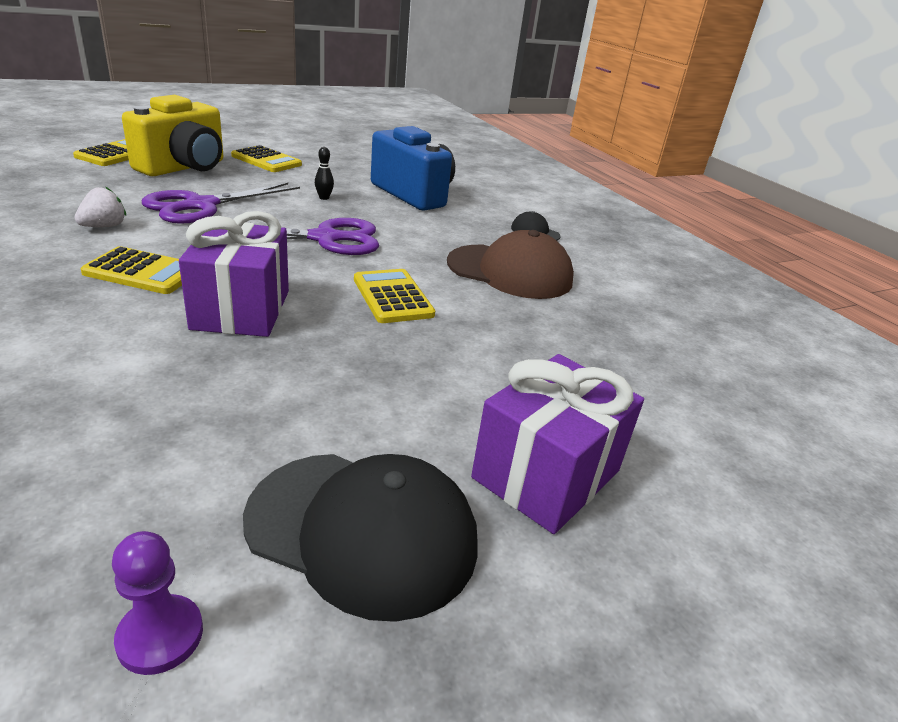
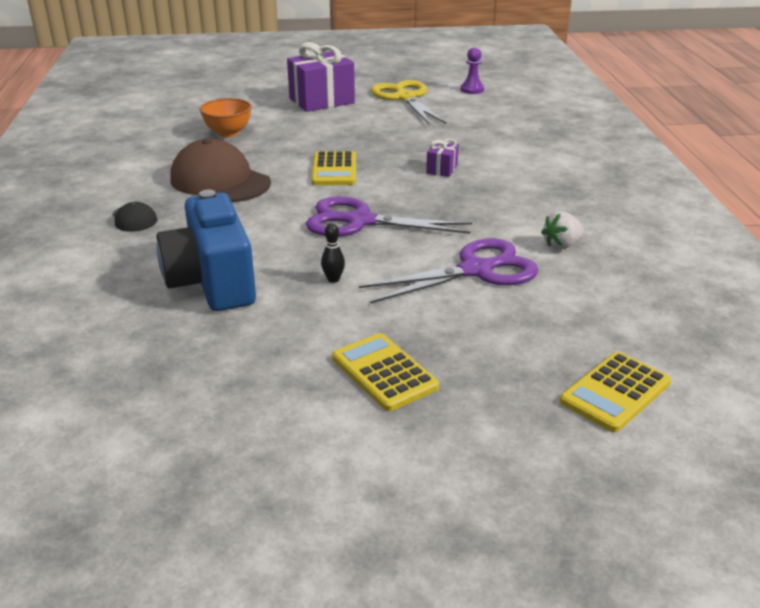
camera: 155 degrees left, 0 degrees up
yellow calculator [81,246,182,294] -> none
yellow camera [122,95,223,176] -> none
purple gift [179,211,289,337] -> purple gift [426,139,459,177], size x0.47
black cap [243,454,478,622] -> yellow scissors [371,80,446,125]
none -> orange bowl [200,98,252,137]

